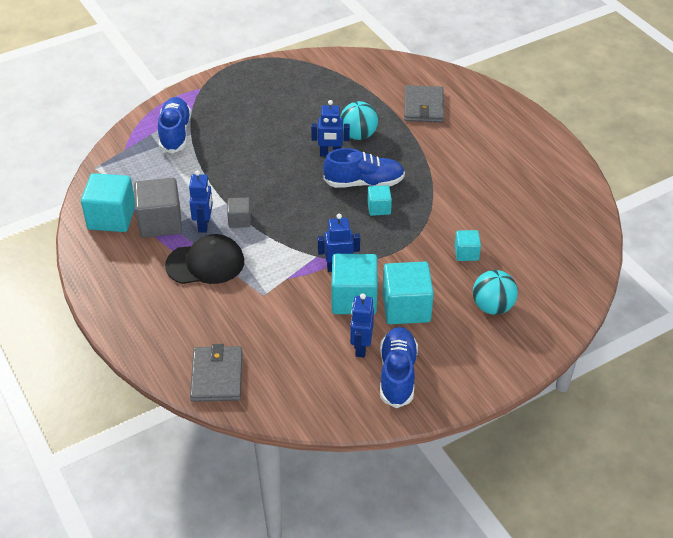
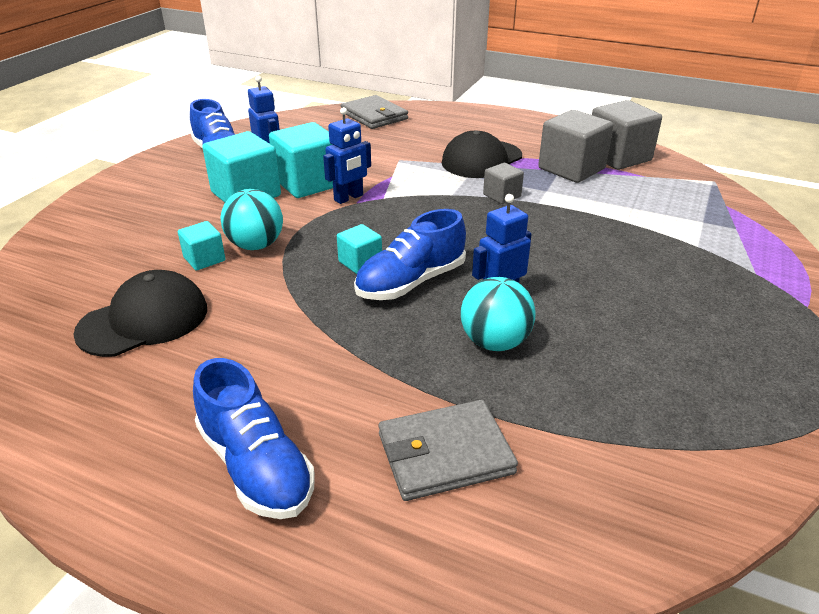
camera: 145 degrees right, 10 degrees down
turquoise cube [81,173,135,232] -> grey cube [592,100,662,170]
blue shoe [158,97,191,153] -> blue shoe moved to [193,358,315,519]
blue robot [189,170,213,233] -> none
grey wallet [404,85,444,122] -> grey wallet turned 75 degrees counterclockwise [379,400,518,501]
turquoise ball [473,270,518,315] -> turquoise ball moved to [220,189,283,250]
none -> black cap [73,270,207,357]

